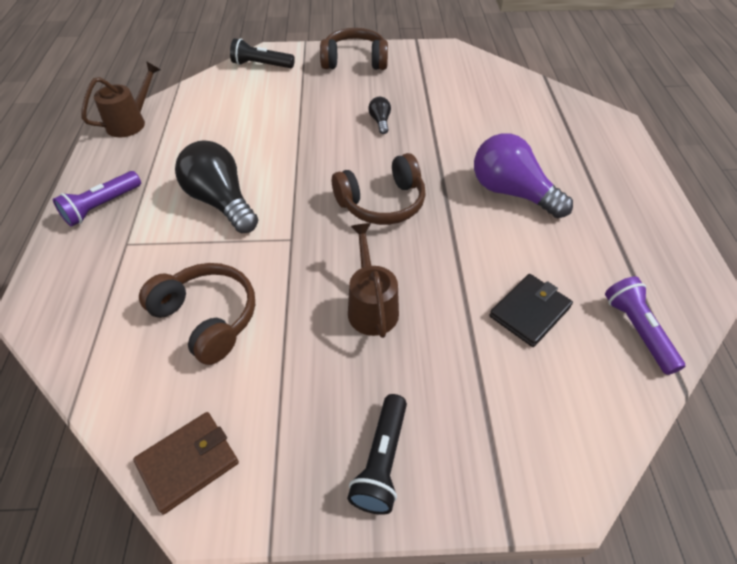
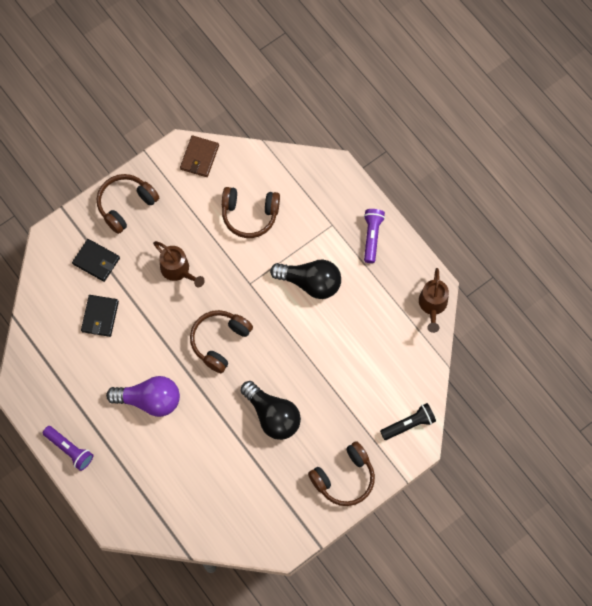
camera: 145 degrees right, 20 degrees up
black flashlight [347,394,407,515] -> brown headphones [97,174,159,234]
black light bulb [368,97,391,134] -> black light bulb [241,381,301,440], size x2.24
purple flashlight [605,276,685,375] -> purple flashlight moved to [43,426,93,471]
none -> black wallet [72,239,120,282]

